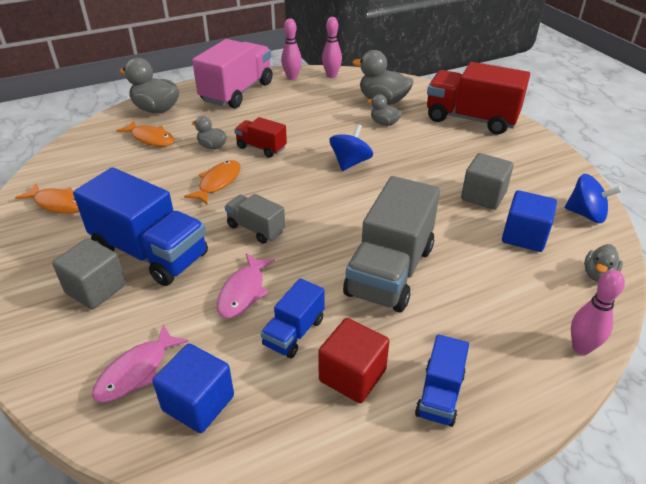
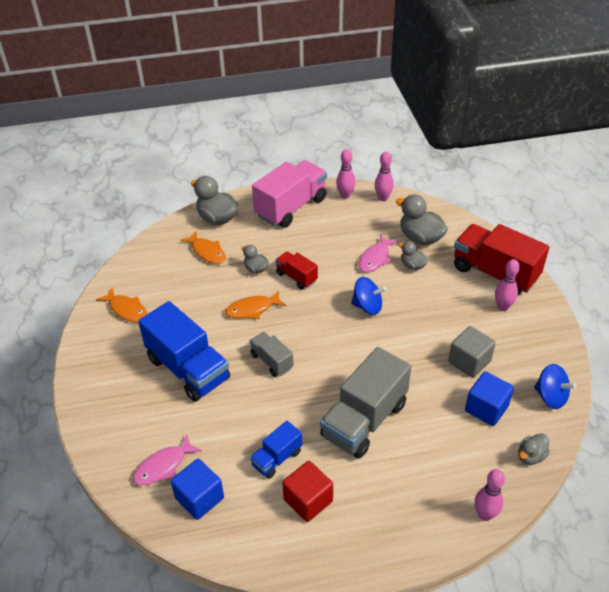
camera: 15 degrees right, 5 degrees up
grey cube [52,238,126,309] -> none
orange fish [184,160,241,205] -> orange fish turned 150 degrees counterclockwise [225,291,286,319]
pink fish [217,253,275,318] -> pink fish moved to [359,235,398,272]
blue spinning top [330,124,373,171] -> blue spinning top turned 60 degrees clockwise [351,277,386,315]
blue truck [415,334,469,427] -> none
none -> pink bowling pin [495,259,520,311]

